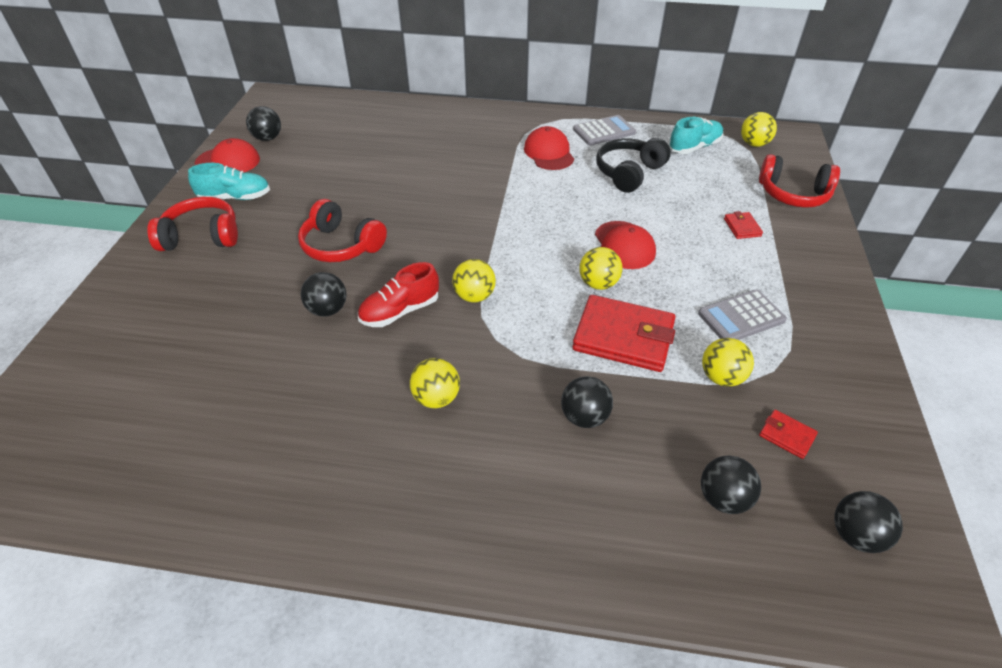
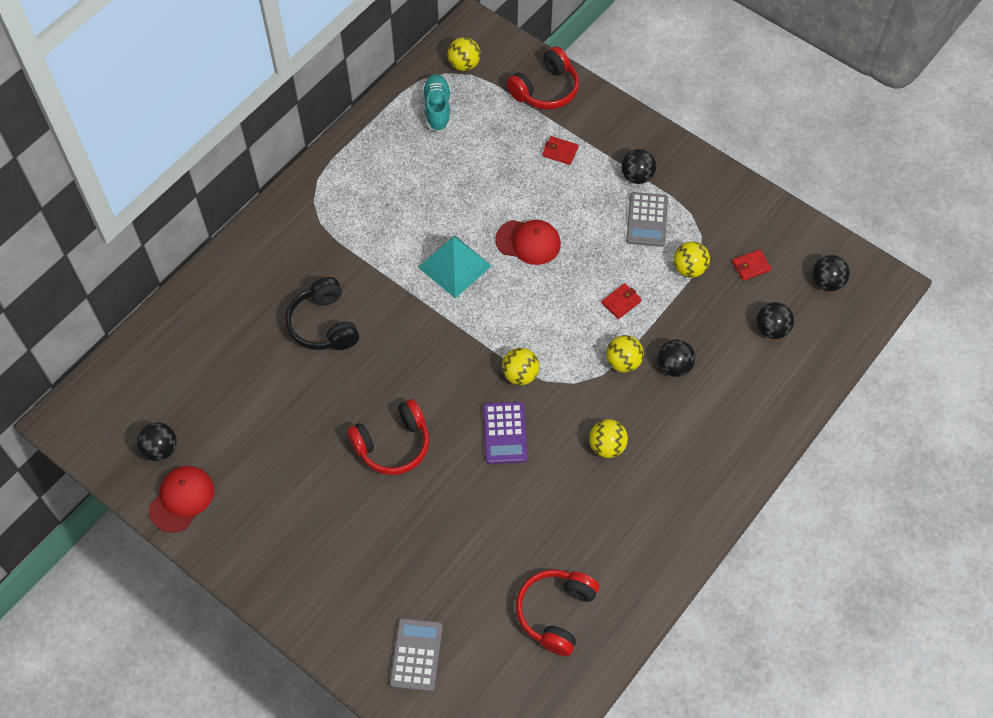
camera: 60 degrees left, 15 degrees up
red headphones [147,197,238,251] -> red headphones moved to [516,569,599,656]
turquoise shoe [188,163,270,200] -> none
black ball [301,272,347,317] -> black ball moved to [621,149,656,184]
red shoe [358,262,439,327] -> purple calculator [483,402,528,464]
red cap [524,126,574,170] -> none
red wallet [572,295,676,372] -> red wallet [602,283,642,319], size x0.45
grey calculator [573,115,636,145] -> grey calculator moved to [389,618,443,692]
yellow ball [579,247,623,290] -> yellow ball moved to [606,335,644,373]
black headphones [596,138,671,193] -> black headphones moved to [285,277,359,350]
none -> turquoise pyramid [418,235,492,298]

